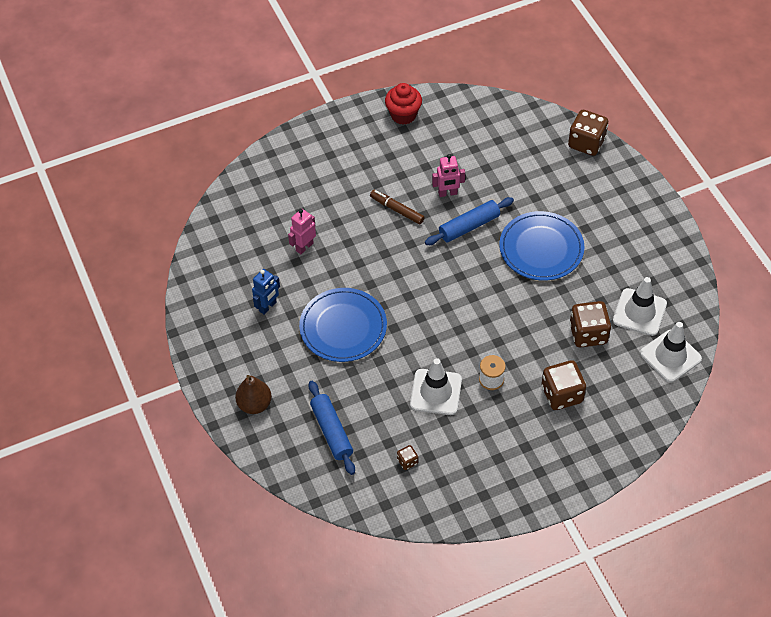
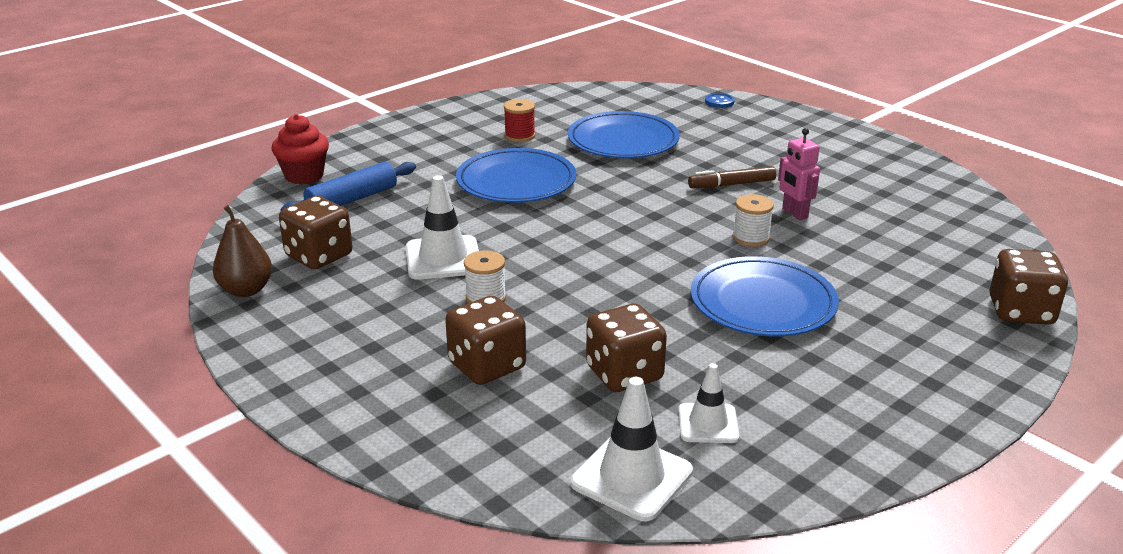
camera: 70 degrees right, 25 degrees down
brown pear [235,375,272,414] -> brown pear moved to [213,205,272,297]
blue robot [252,269,280,315] -> red spool [504,99,535,142]
pink robot [288,209,316,254] -> blue plate [568,111,680,158]
brown marker [370,190,425,224] -> brown marker turned 120 degrees counterclockwise [688,166,776,188]
red cupcake [385,83,422,125] -> red cupcake moved to [272,114,329,184]
brown dice [397,445,418,470] -> brown dice [279,196,352,269], size x2.12
blue rolling pin [425,197,514,245] -> white spool [733,194,774,247]
white traffic cone [613,277,667,336] -> white traffic cone [678,363,739,443], size x0.64
none -> blue button [705,93,735,108]

